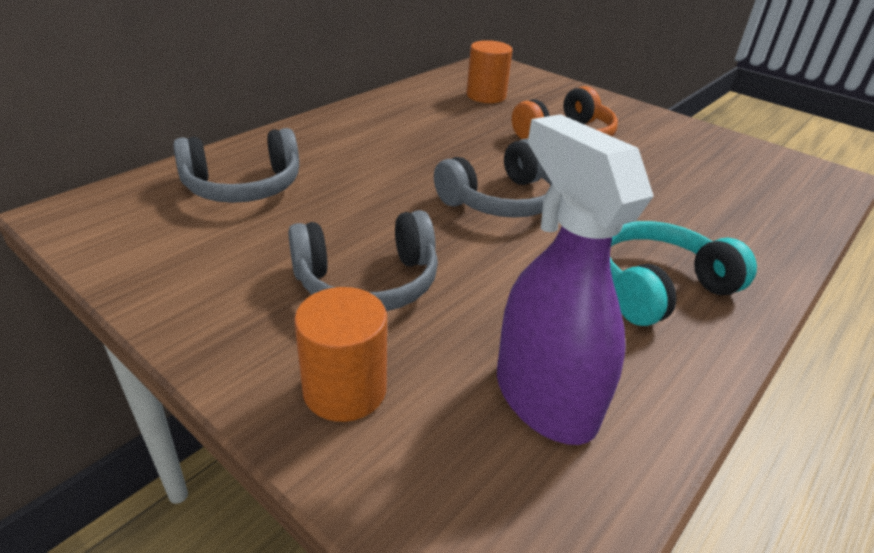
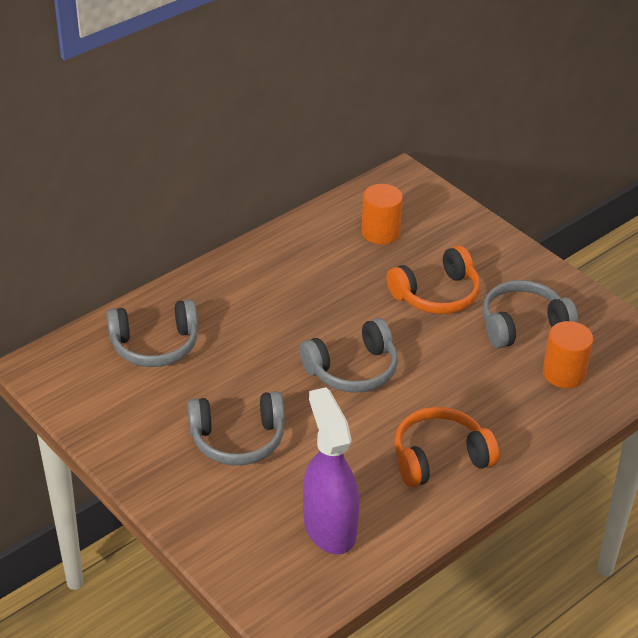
camera: 10 degrees right, 5 degrees up
orange cylinder [294,287,387,422] -> orange cylinder moved to [543,321,593,388]
turquoise headphones [610,221,757,326] -> orange headphones [395,407,499,487]
none -> grey headphones [482,280,578,349]

